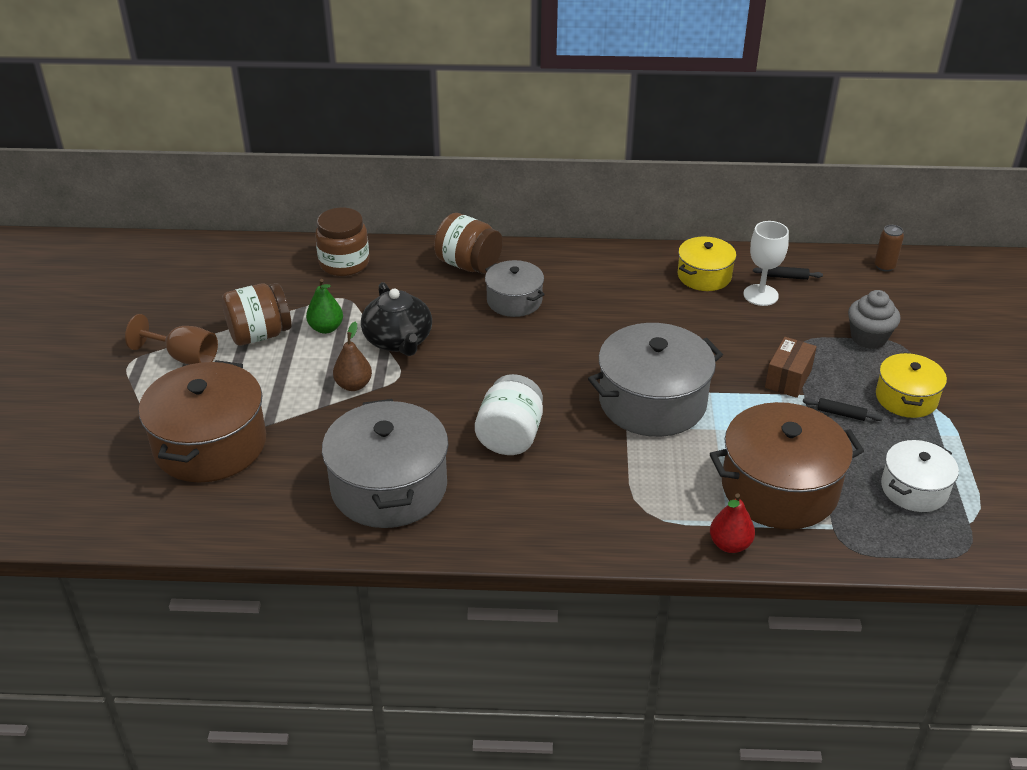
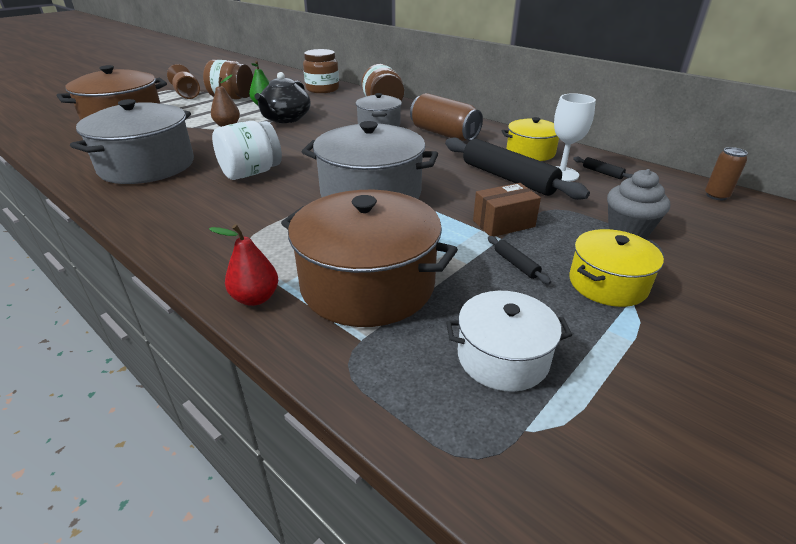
camera: 40 degrees right, 5 degrees down
none -> brown can [410,93,483,141]
none -> black rolling pin [445,138,590,200]

